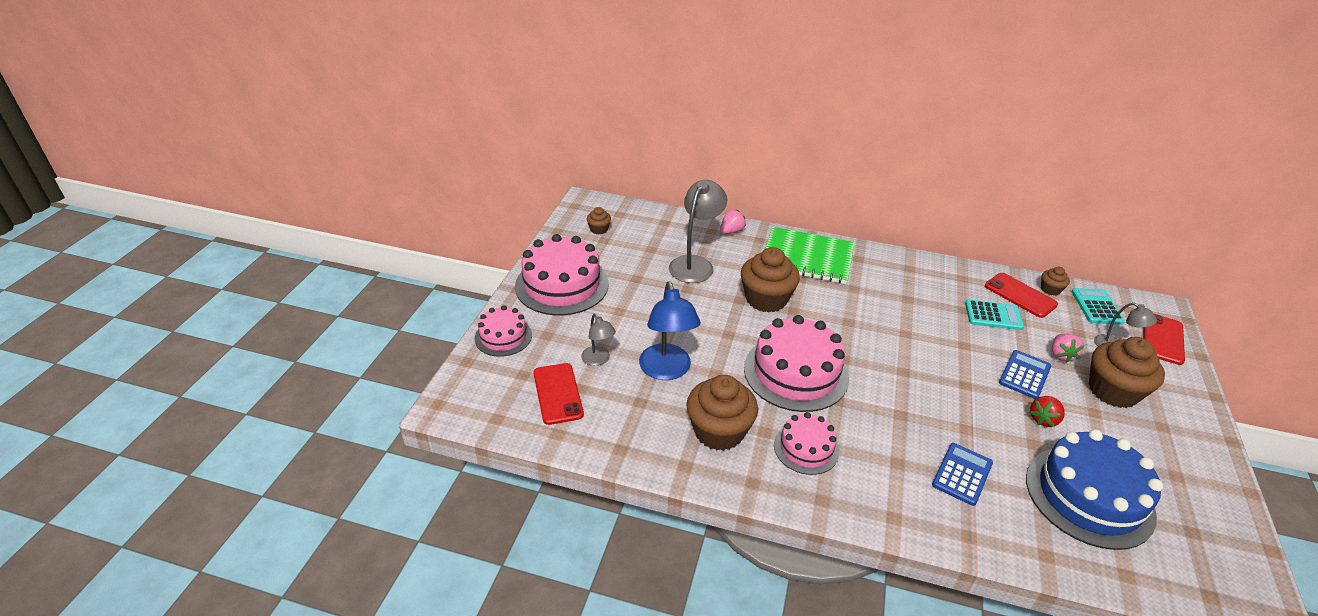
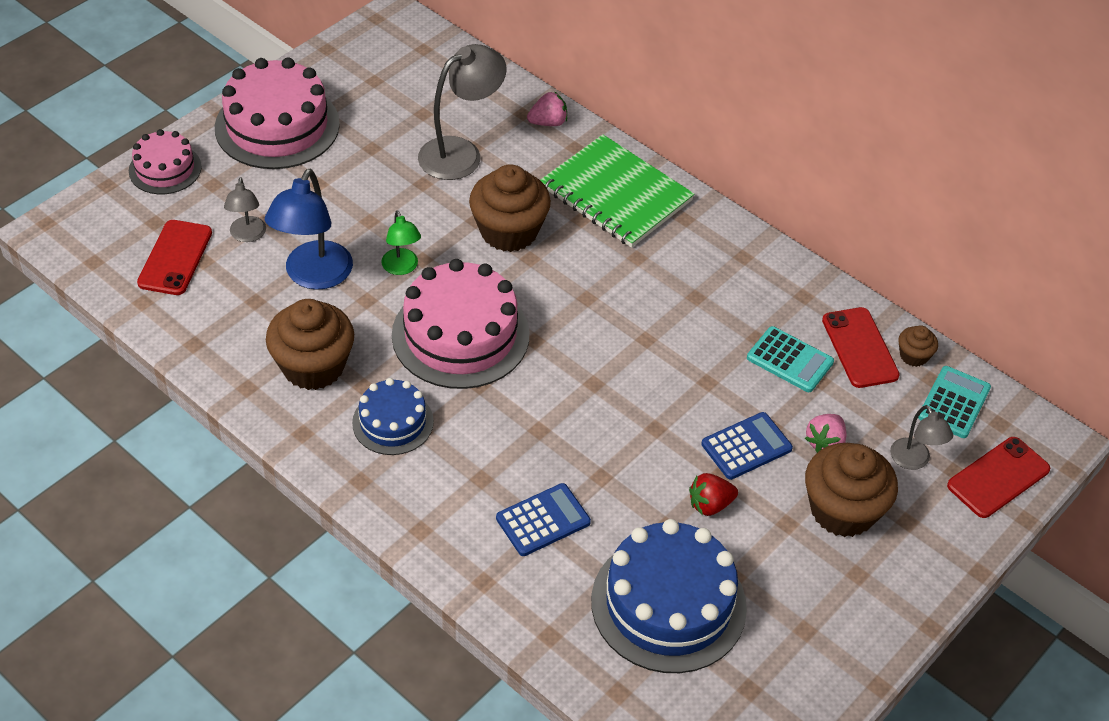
camera: 25 degrees right, 10 degrees up
brown cupcake [587,207,611,234] -> none
pink cake [774,412,839,475] -> blue cake [352,378,434,455]
none -> green lamp [381,210,421,275]

